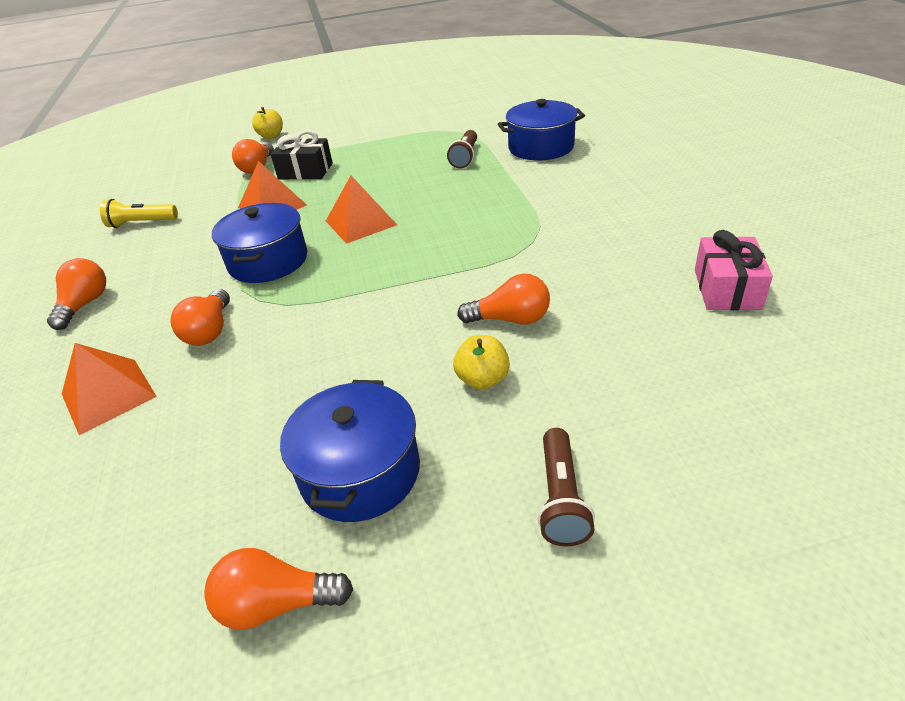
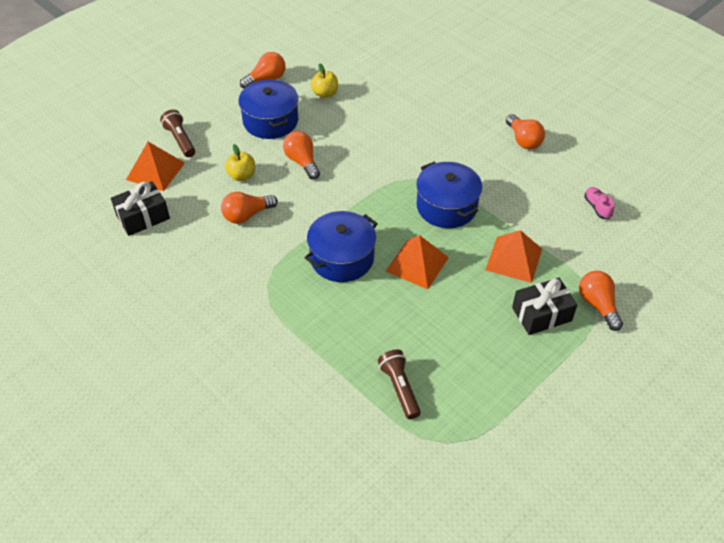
camera: 145 degrees right, 10 degrees up
orange pyramid [62,343,157,435] -> orange pyramid moved to [126,142,185,191]
yellow flashlight [100,199,178,228] -> pink shoe [584,187,614,219]
orange light bulb [171,289,230,346] -> orange light bulb moved to [283,131,320,179]
yellow apple [252,107,283,139] -> yellow apple moved to [311,64,338,98]
blue pot [498,99,585,161] -> blue pot moved to [305,211,378,282]
pink gift [695,230,773,310] -> none
none -> black gift [111,181,170,236]

